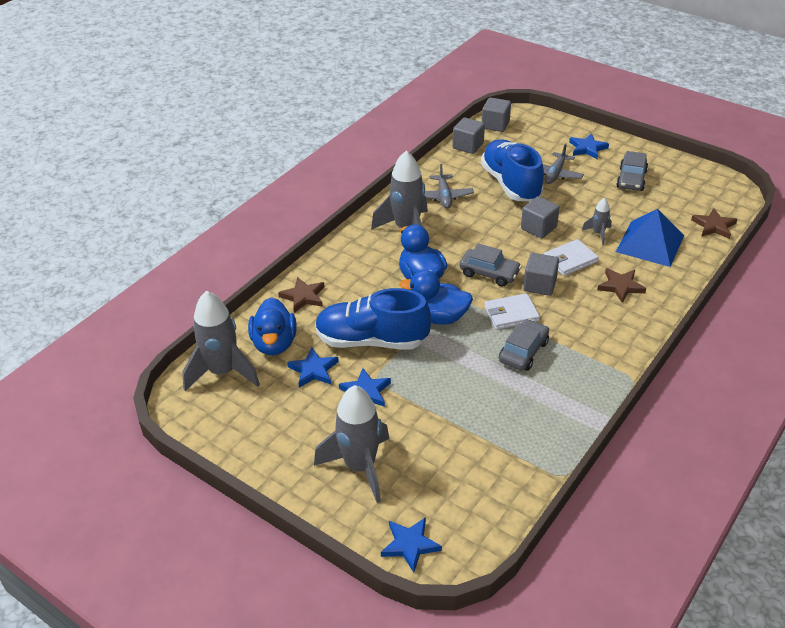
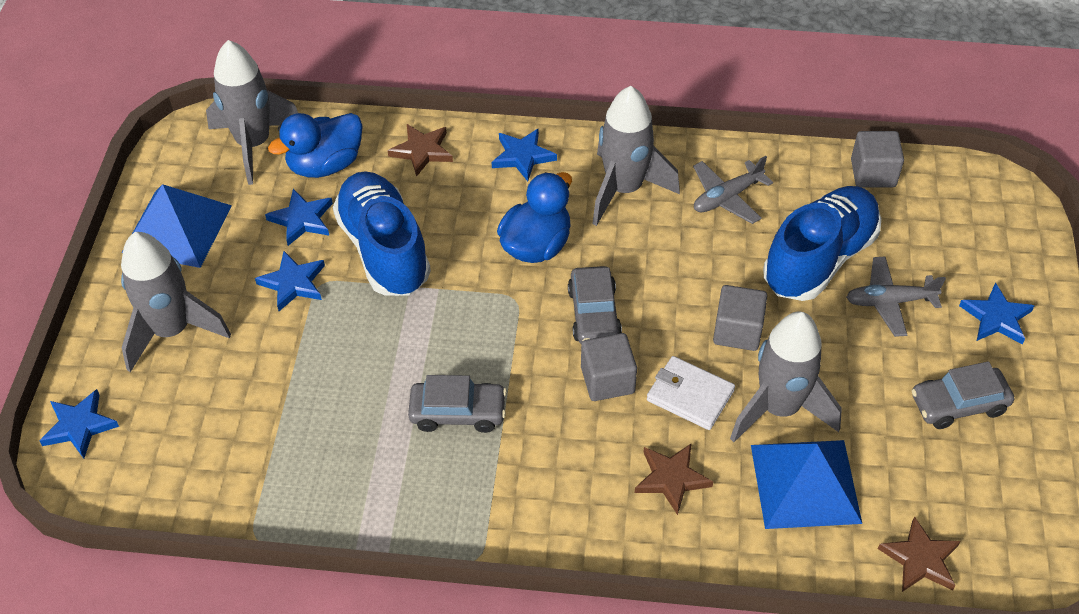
camera: 60 degrees right, 10 degrees up
blue duck [399,270,473,325] -> none
grey cube [482,97,511,132] -> none
white wallet [484,293,540,330] -> none
grey rocket [582,198,612,245] -> grey rocket [730,311,842,442], size x2.12
none -> blue pyramid [122,184,232,268]
none -> blue star [492,128,557,181]

